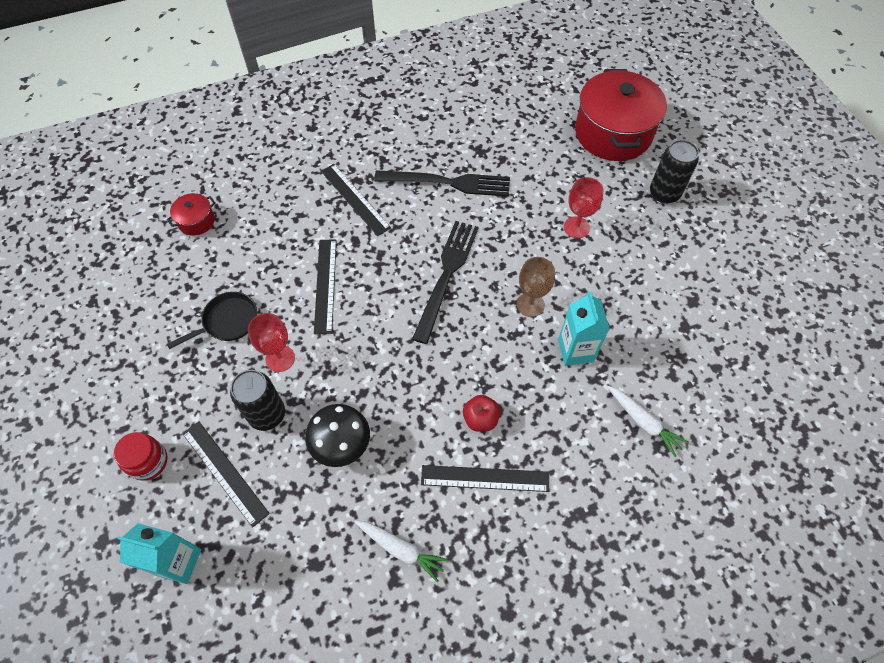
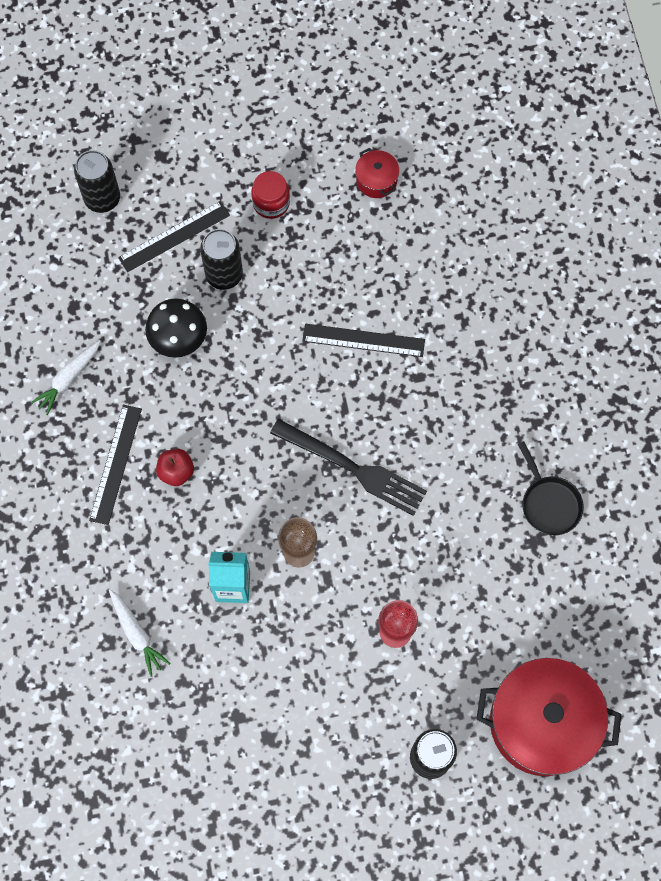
camera: 100 degrees right, 10 degrees up
red jar [114,432,168,481] -> red jar moved to [251,171,290,219]
turquoise carton [117,523,201,584] -> black can [74,150,120,213]
red pot [167,193,215,236] -> red pot moved to [355,148,399,198]
black pan [167,292,257,349] -> black pan moved to [518,441,584,535]
red goblet [248,313,295,372] -> none
black ruler [321,164,391,236] -> none
black fork [374,170,510,197] -> none
white carrot [608,386,689,457] -> white carrot turned 90 degrees counterclockwise [109,589,171,677]

